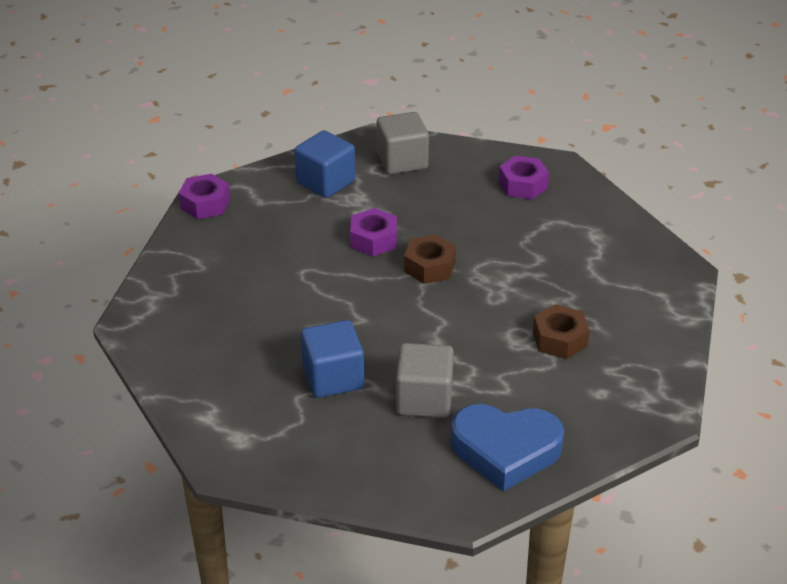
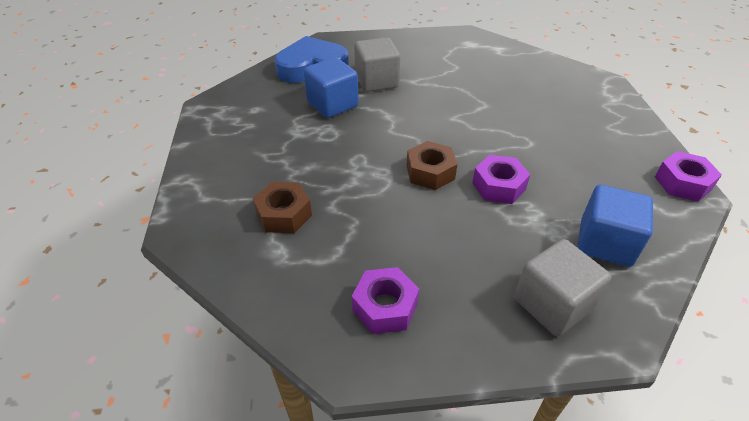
camera: 160 degrees right, 5 degrees up
blue cube [301,320,364,398] -> blue cube moved to [304,57,359,118]
brown nut [533,304,590,359] -> brown nut moved to [253,182,312,233]

